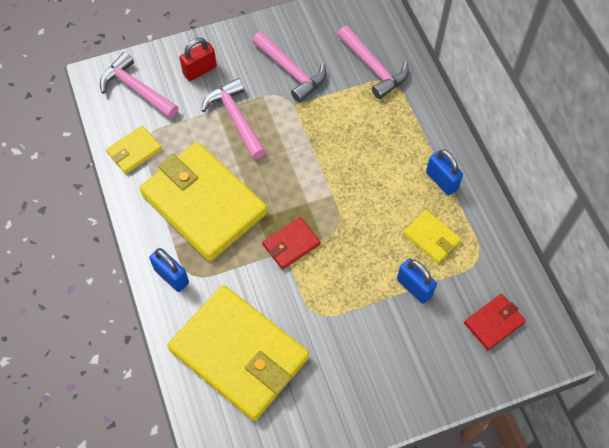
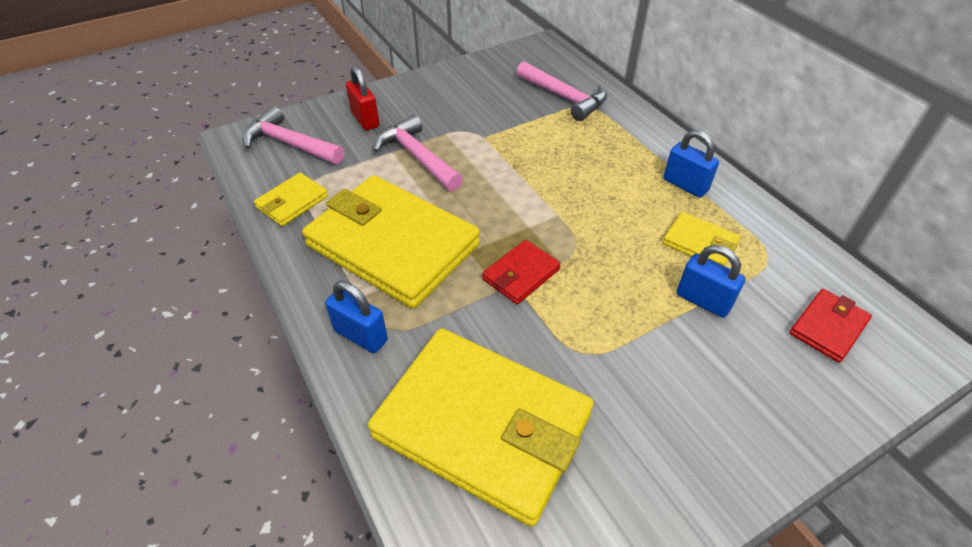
camera: 10 degrees left, 15 degrees down
red padlock [180,38,217,81] -> red padlock turned 75 degrees counterclockwise [346,66,379,131]
pink hammer [252,32,326,102] -> none

